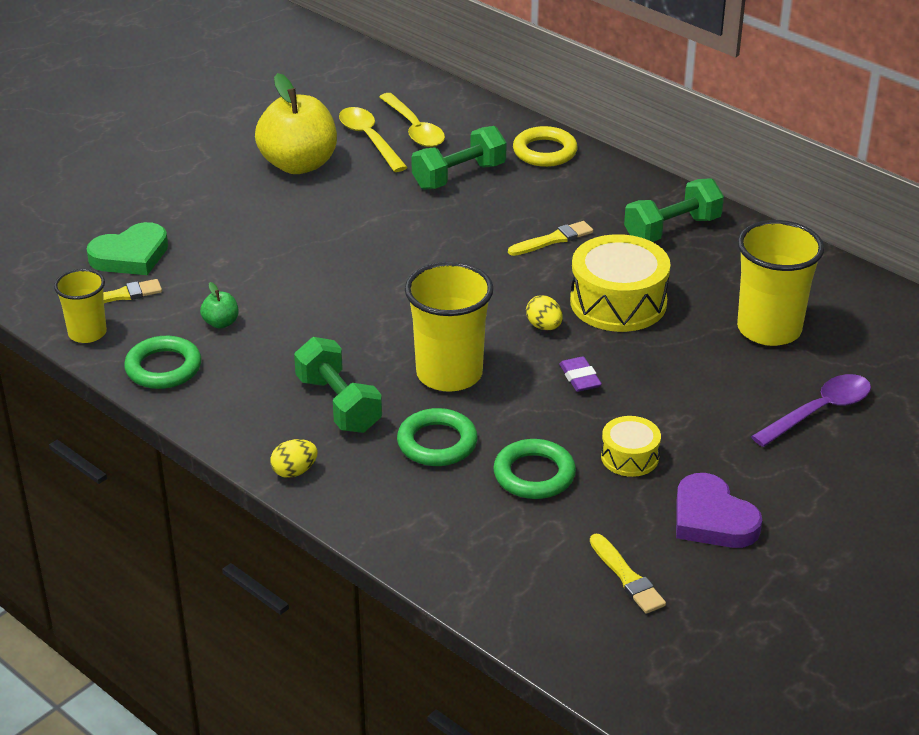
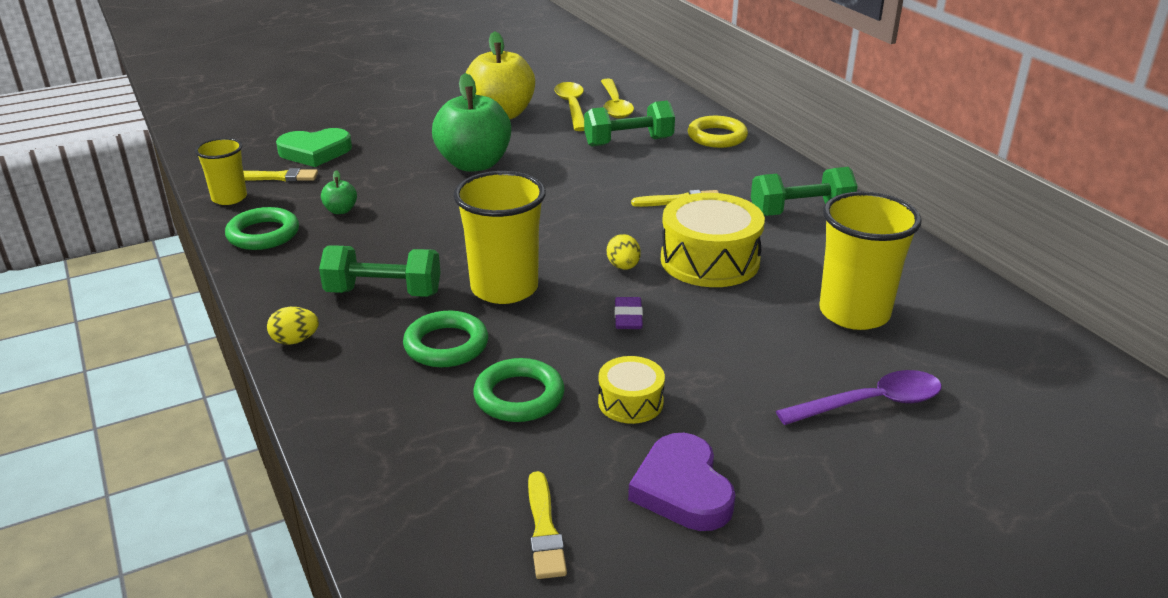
camera: 20 degrees right, 5 degrees down
green dumbbell [294,337,382,433] -> green dumbbell turned 75 degrees counterclockwise [319,246,441,297]
none -> green apple [432,73,511,172]

